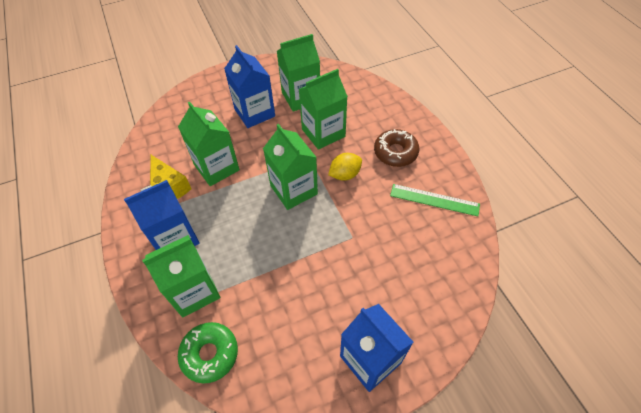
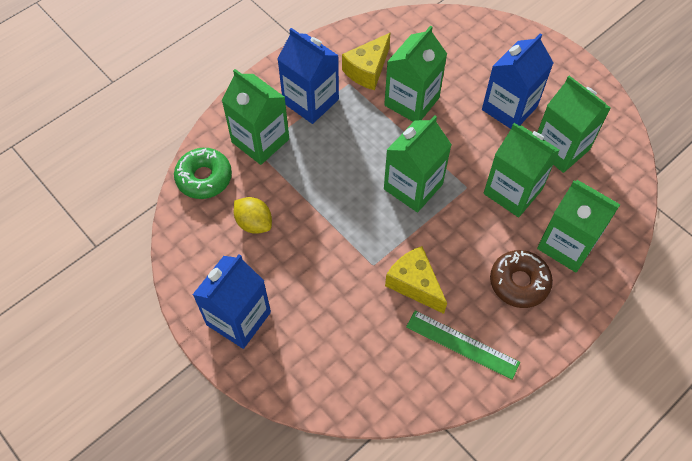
camera: 70 degrees right, 5 degrees up
yellow lemon [328,153,362,181] -> yellow lemon moved to [234,197,272,234]
green ruler [390,184,480,216] -> green ruler turned 60 degrees counterclockwise [406,311,520,380]
none -> yellow cheese [385,246,447,314]
none -> green carton [537,180,620,272]

